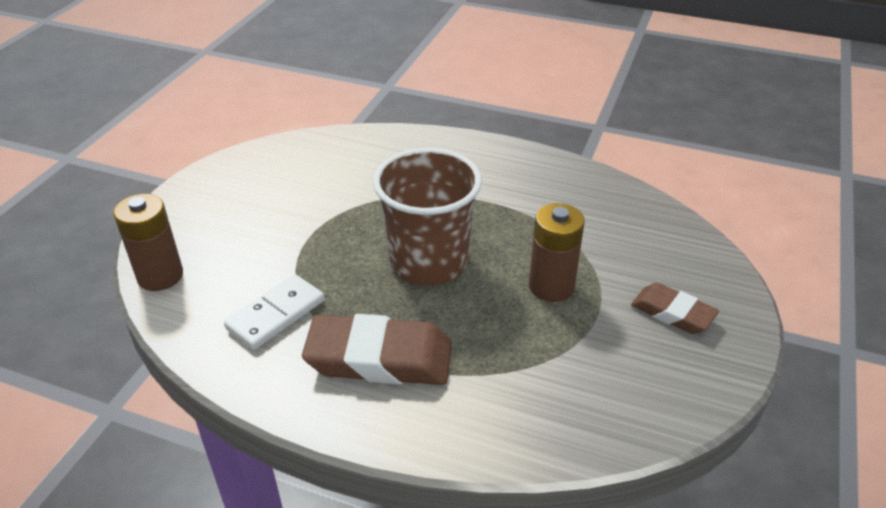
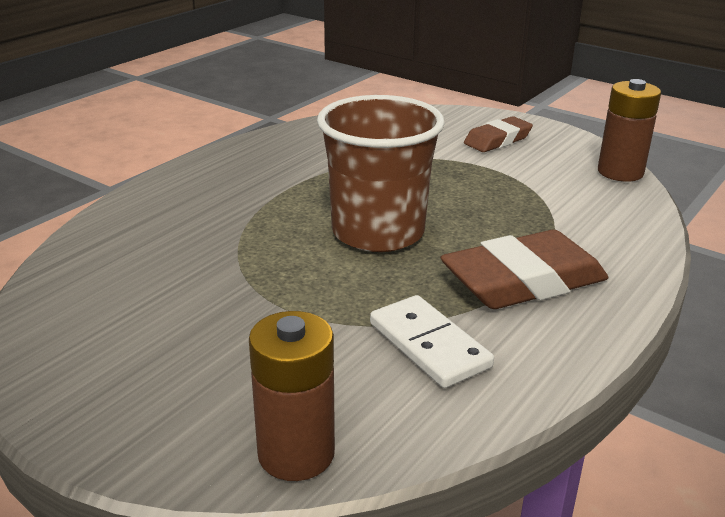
camera: 75 degrees left, 10 degrees down
brown eraser [302,314,452,385] -> brown eraser turned 45 degrees clockwise [441,230,608,309]
brown battery [529,203,585,302] -> brown battery moved to [598,79,661,182]

